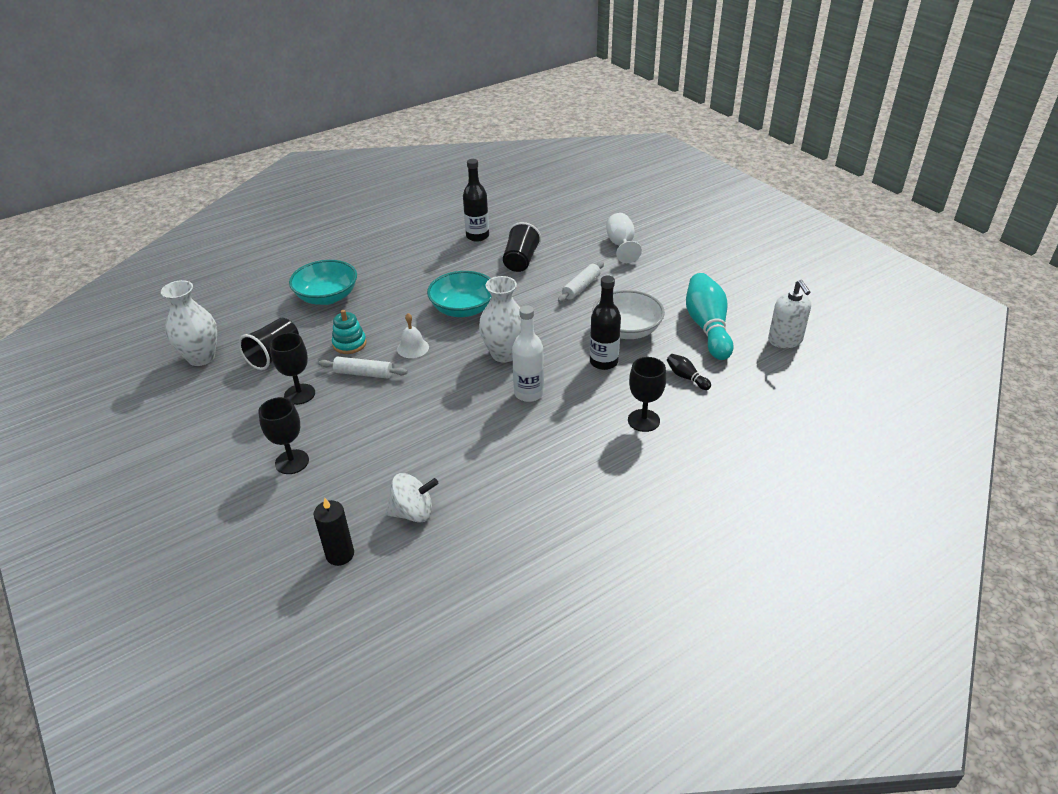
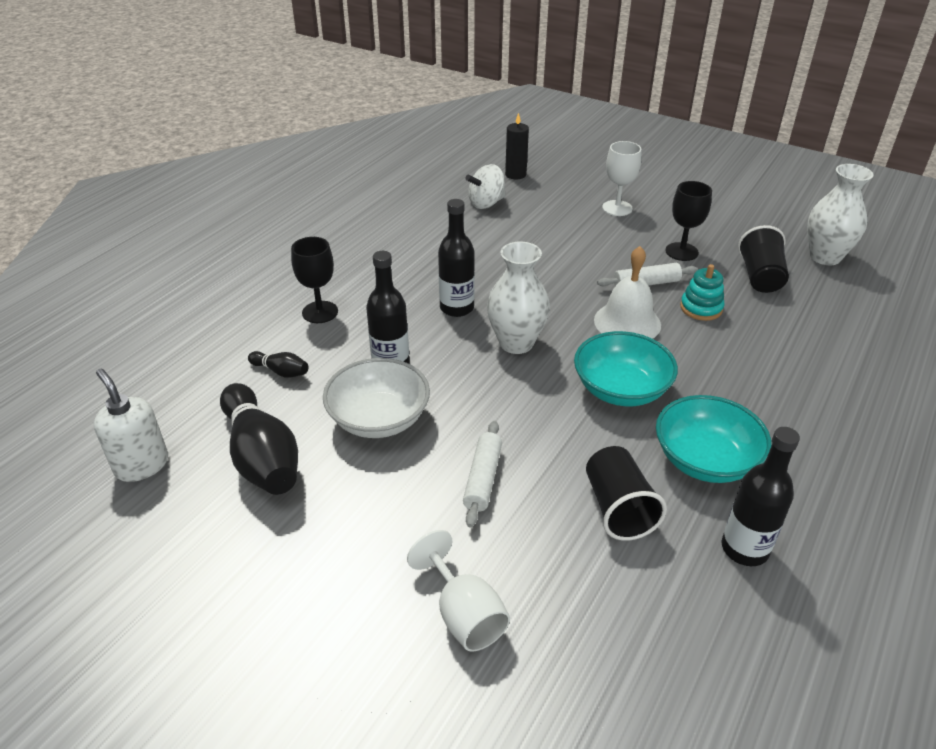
camera: 155 degrees right, 0 degrees up
black goblet [258,397,309,474] -> white goblet [602,141,641,216]
turquoise bowl [289,260,357,305] -> turquoise bowl moved to [656,395,772,483]
white bell [397,313,429,358] -> white bell [594,246,661,339], size x1.64
white bottle [512,305,544,402] -> black bottle [438,199,475,317]
turquoise bowling pin [686,273,734,360] -> black bowling pin [220,383,298,495]

